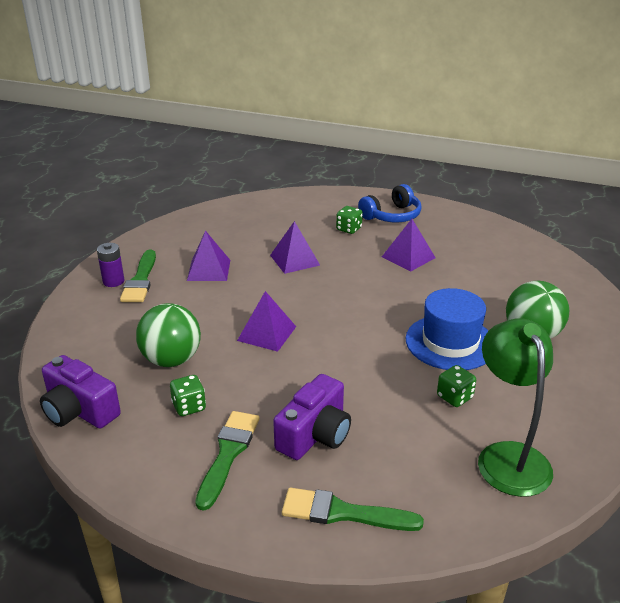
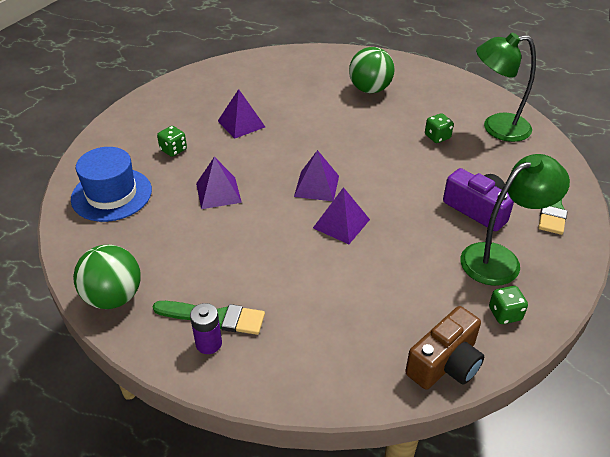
camera: 80 degrees left, 10 degrees up
purple camera [40,355,121,429] -> brown camera [405,306,484,390]
green ball [136,303,201,367] -> green ball moved to [73,245,141,309]
green dice [170,375,206,416] -> green dice moved to [489,286,528,324]
purple pyramid [187,230,230,281] -> purple pyramid moved to [294,150,339,201]
green brush [195,411,260,511] -> green lamp [460,154,570,286]
blue headphones [358,184,421,222] -> none
blue hat [406,288,488,370] -> blue hat moved to [71,147,152,222]

